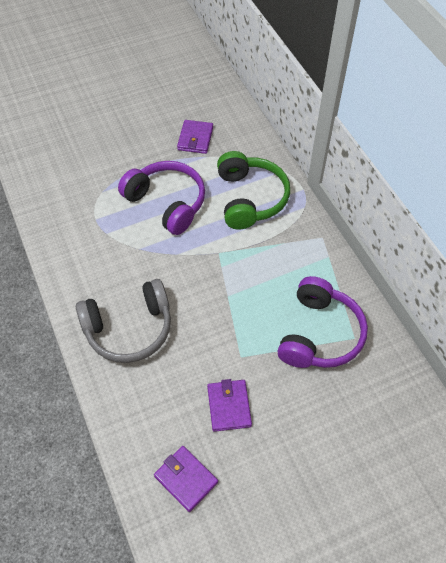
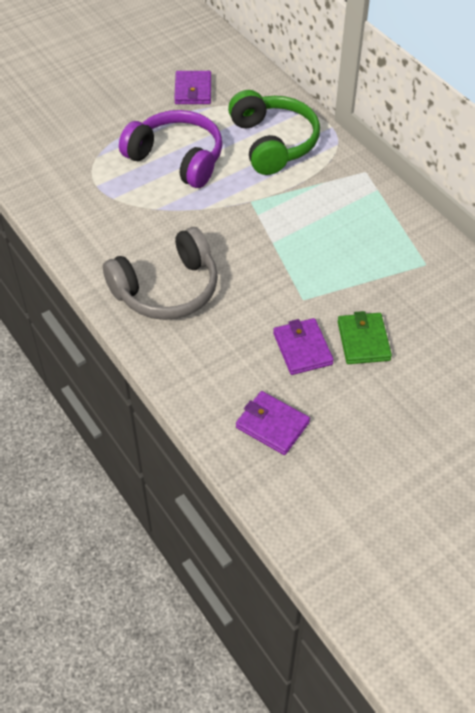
camera: 10 degrees left, 5 degrees down
purple headphones [278,276,368,368] -> none
none -> green wallet [338,311,392,364]

